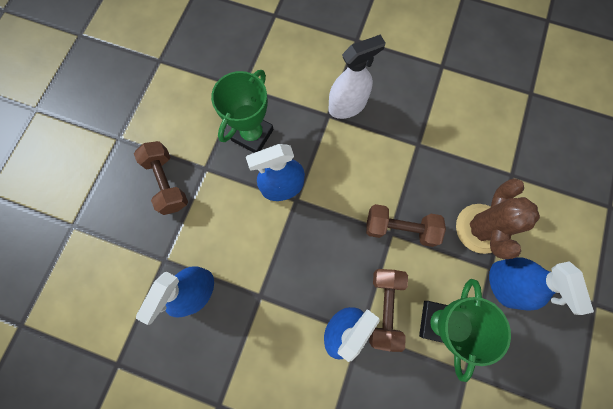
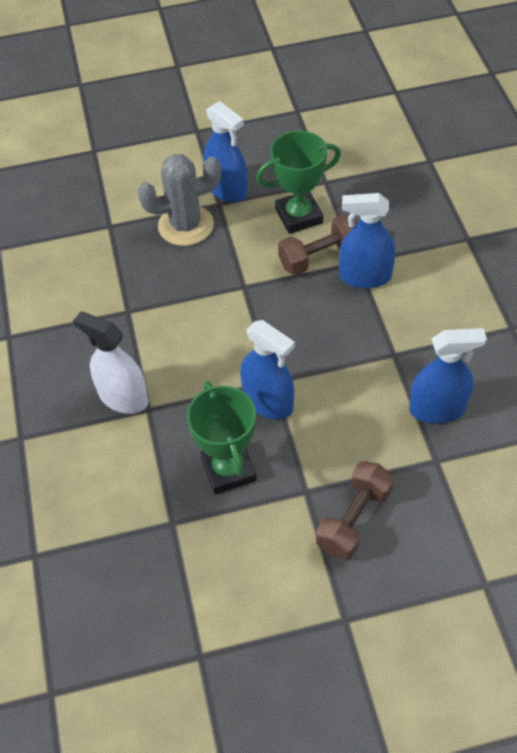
camera: 120 degrees left, 20 degrees down
green trophy [211,70,274,153] -> green trophy turned 75 degrees clockwise [187,381,257,494]
brown dumbbell [366,204,446,247] -> none
brown cactus [456,178,540,259] -> grey cactus [137,154,221,246]
blue spray bottle [489,257,594,315] -> blue spray bottle turned 90 degrees clockwise [204,101,247,203]

